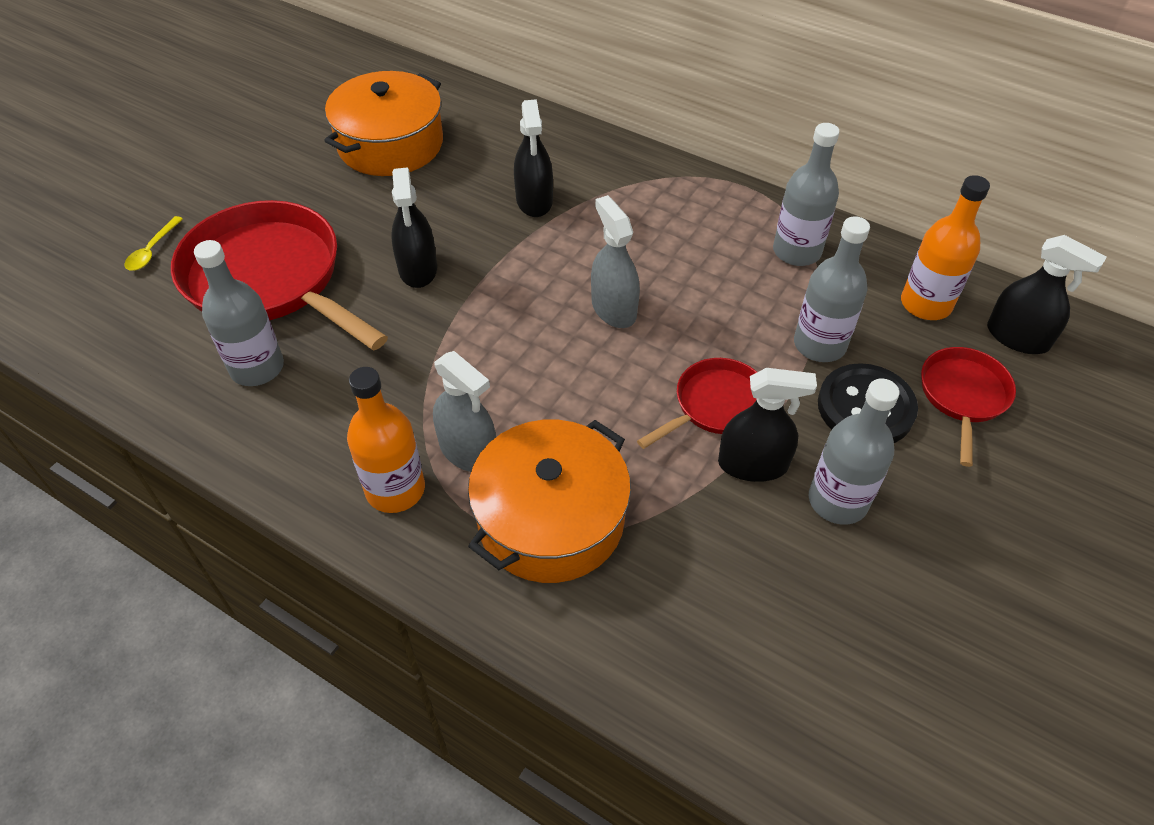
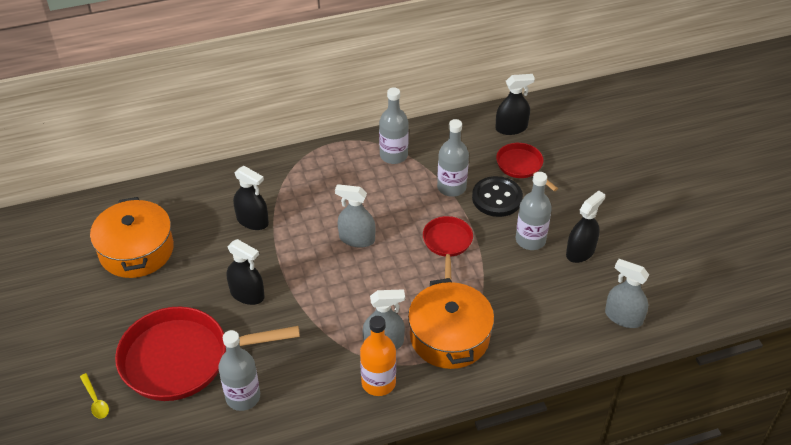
camera: 50 degrees left, 5 degrees down
black spray bottle [718,368,817,482] -> black spray bottle moved to [566,190,605,263]
orange bottle [901,175,990,320] -> none
none -> grey spray bottle [605,259,649,328]

